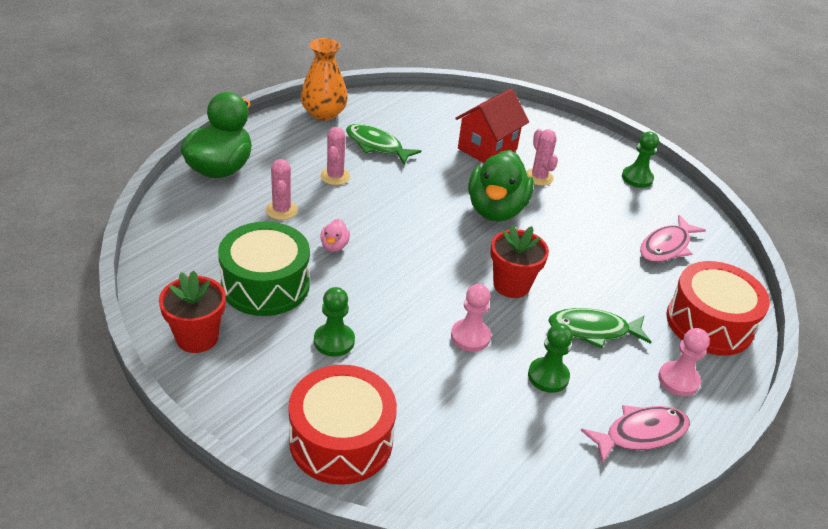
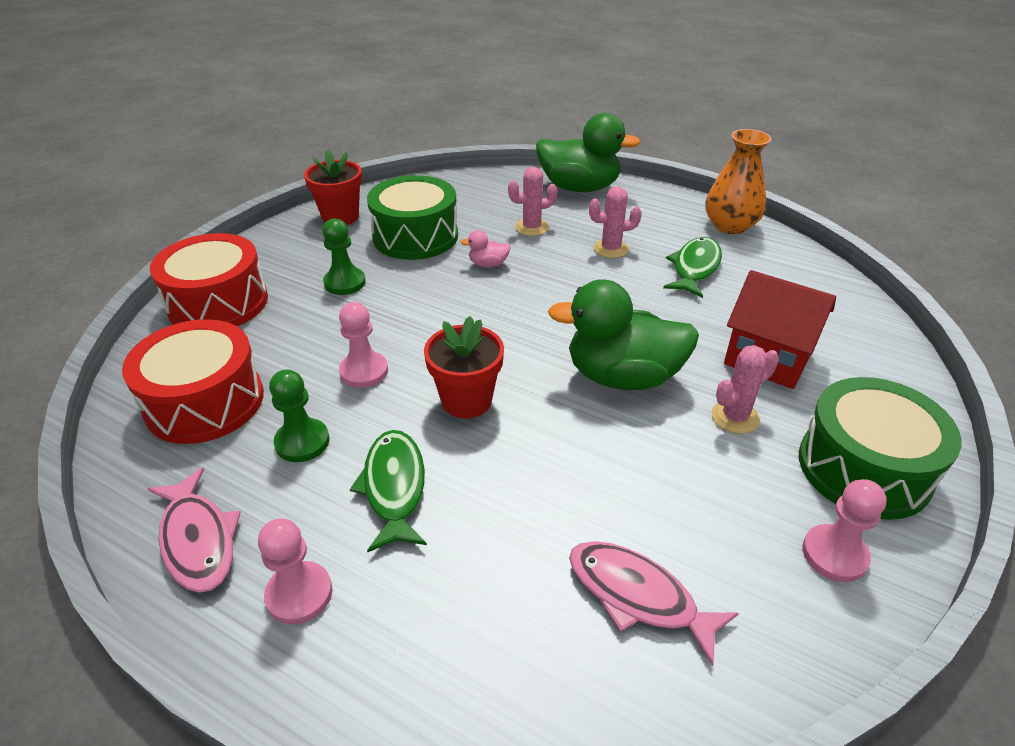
camera: 85 degrees right, 0 degrees up
green pawn [622,132,659,188] -> pink pawn [803,479,887,582]
red drum [666,261,770,356] -> red drum moved to [122,319,264,444]
none -> green drum [799,377,962,520]

